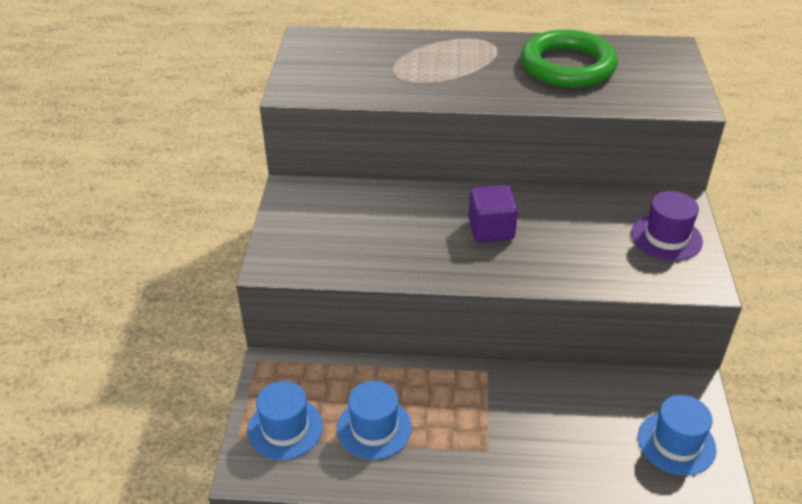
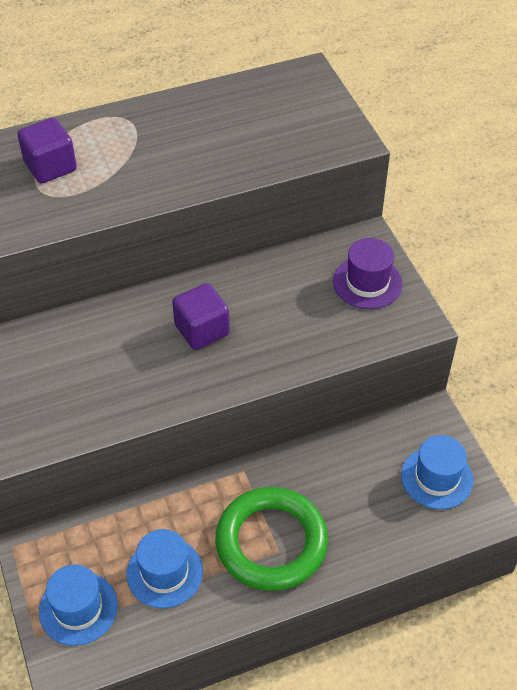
camera: 25 degrees left, 10 degrees up
green ring [521,29,618,88] -> green ring moved to [215,487,328,591]
none -> purple cube [17,118,77,183]

